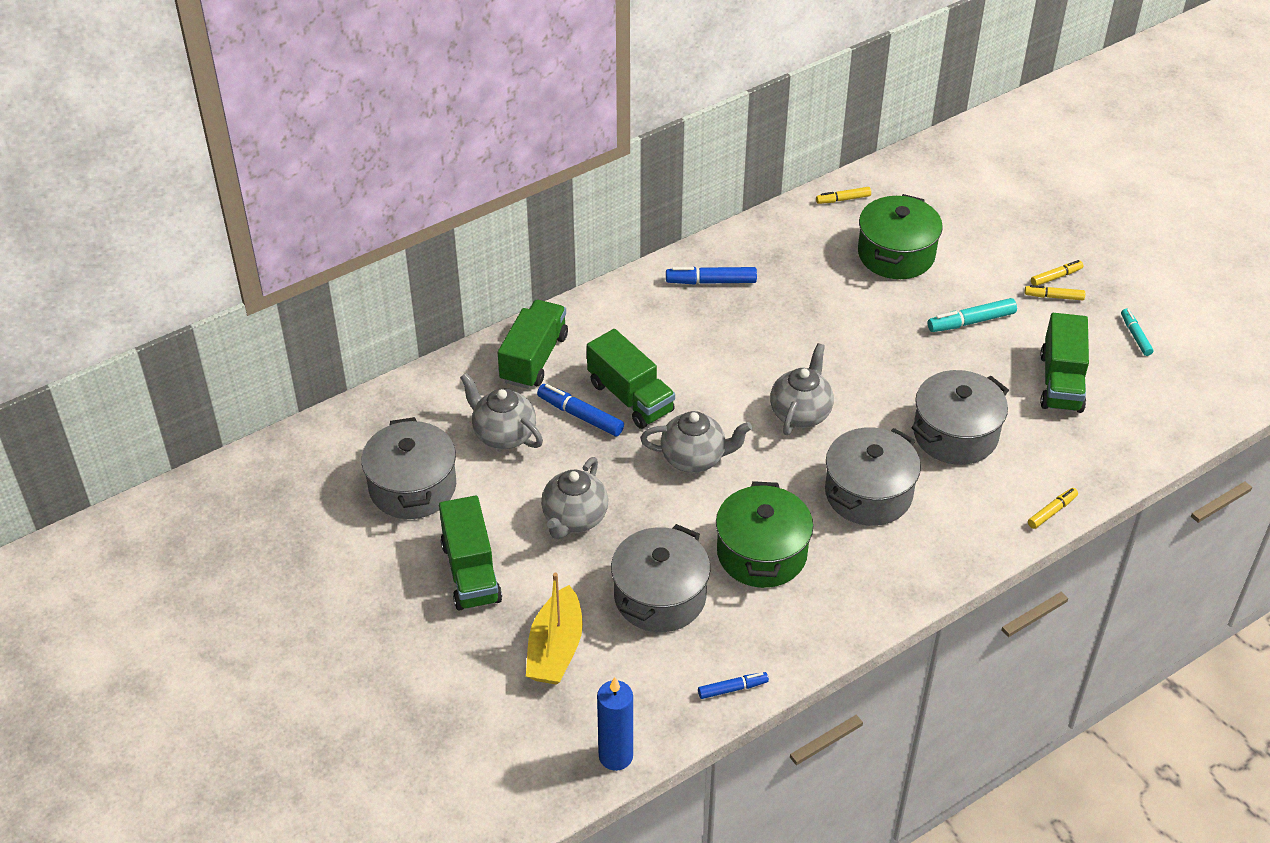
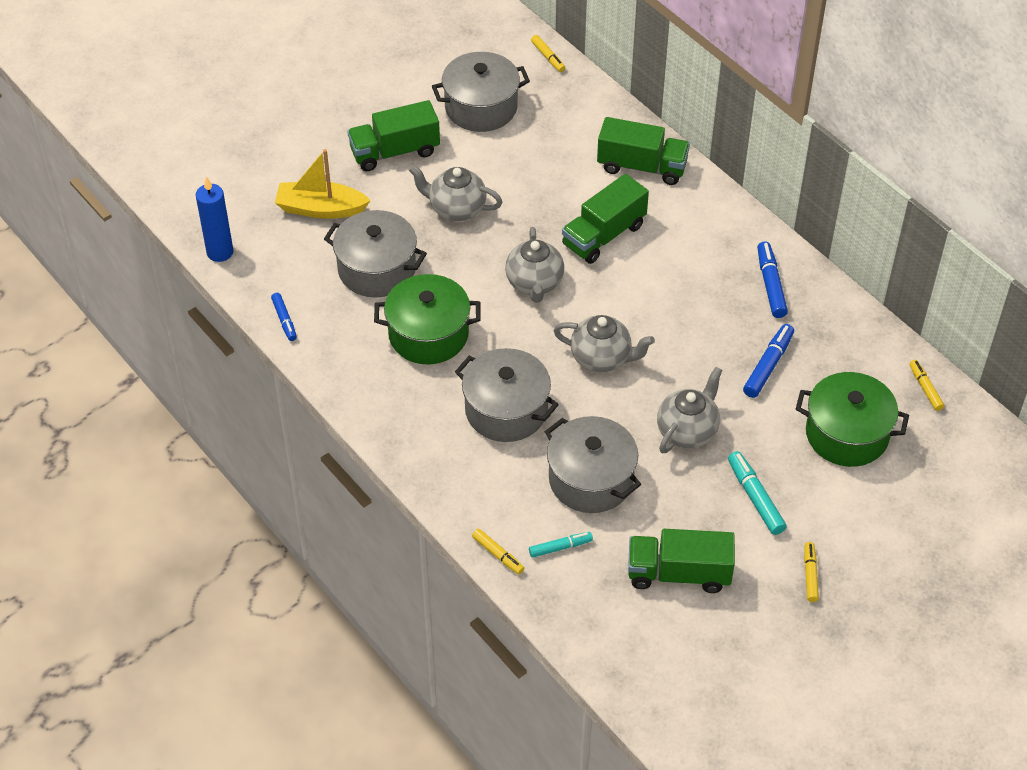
camera: 85 degrees right, 5 degrees up
grey teapot [460,373,543,449] -> grey teapot moved to [657,367,722,454]
blue marker [537,384,624,437] -> blue marker moved to [743,324,794,398]
yellow marker [1031,260,1084,286] -> yellow marker moved to [531,35,565,72]
turquoise marker [1121,309,1154,356] -> turquoise marker moved to [529,532,593,558]

